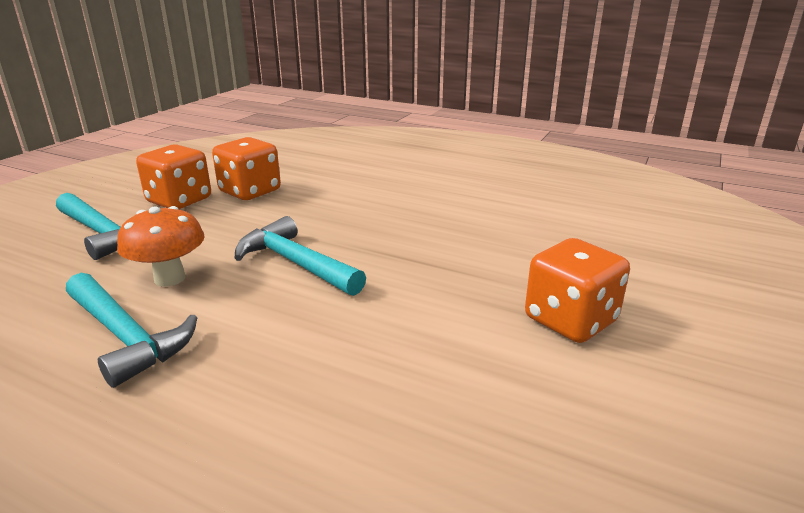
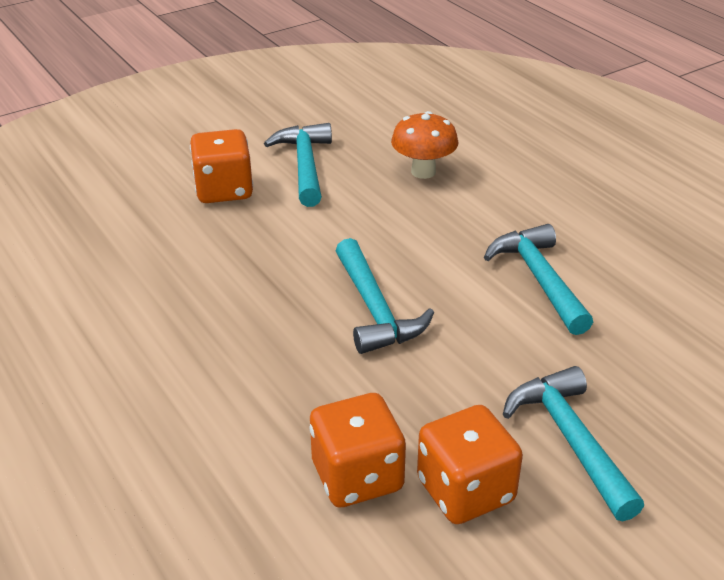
camera: 150 degrees left, 10 degrees up
orange mushroom [117,206,205,287] -> orange mushroom moved to [391,111,458,179]
none -> turquoise hammer [264,123,332,207]

